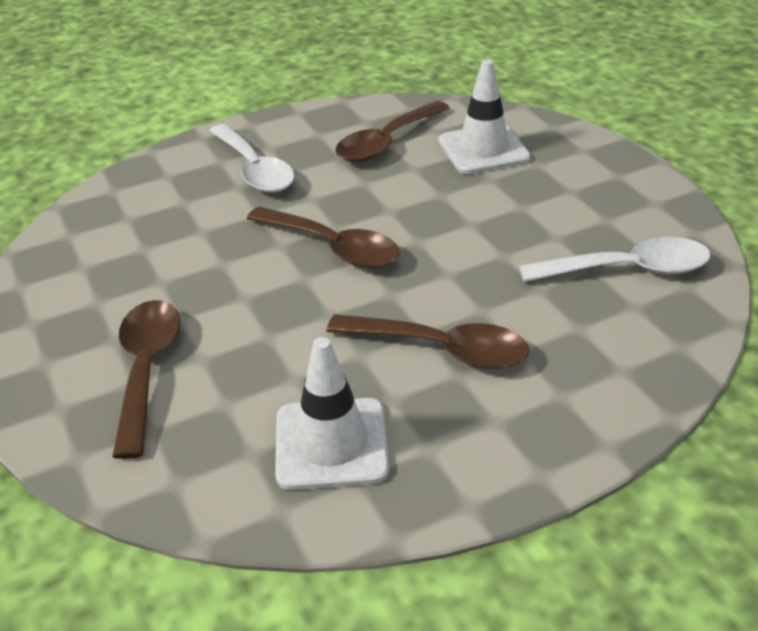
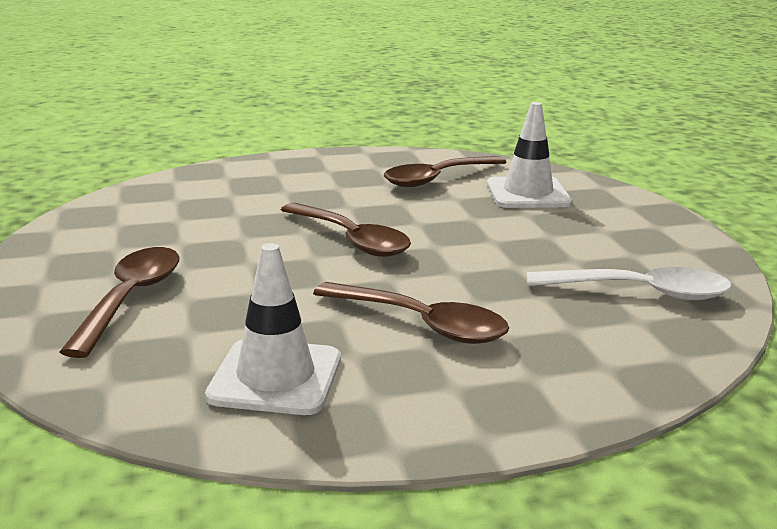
camera: 10 degrees right, 15 degrees down
white spoon [209,124,295,193] -> none

